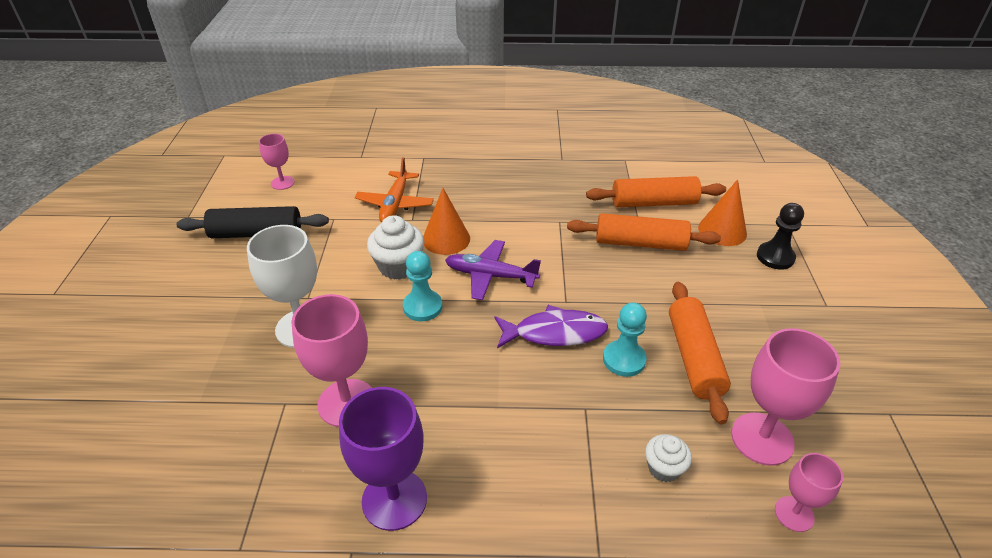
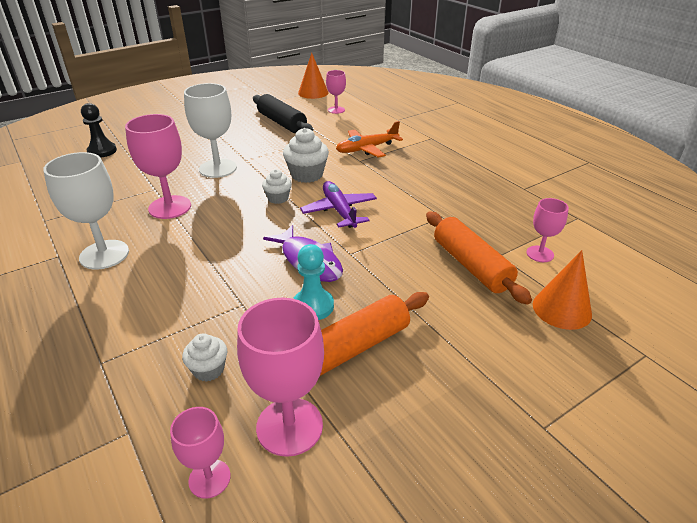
camera: 55 degrees right, 5 degrees down
purple goblet [339,387,427,531] -> white goblet [43,152,129,270]
turquoise pawn [403,251,442,321] -> white cupcake [262,169,292,204]
orange cone [423,188,470,255] -> orange cone moved to [298,52,328,99]
orange rolling pin [586,176,726,207] -> pink goblet [526,198,569,262]
black pawn [757,203,804,270] -> black pawn moved to [81,103,117,158]

